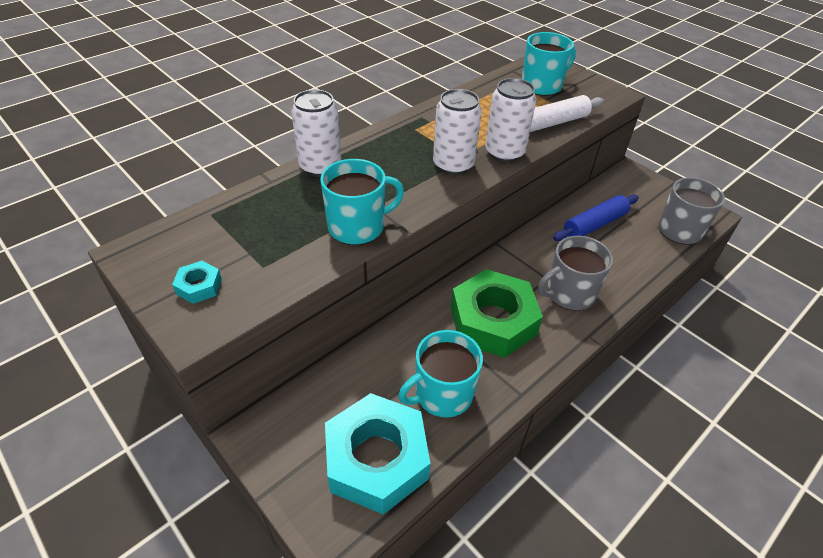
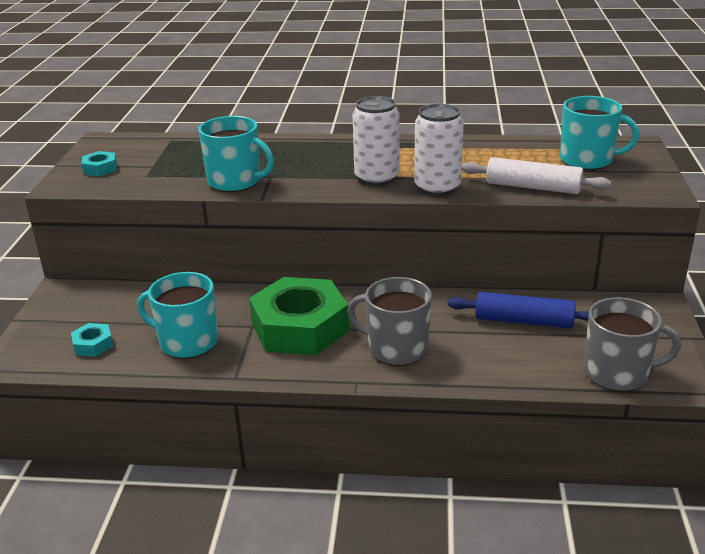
camera: 50 degrees right, 15 degrees down
white can [291,89,341,177] -> none
turquoise nut [325,393,430,514] -> turquoise nut [71,323,113,357], size x0.42

